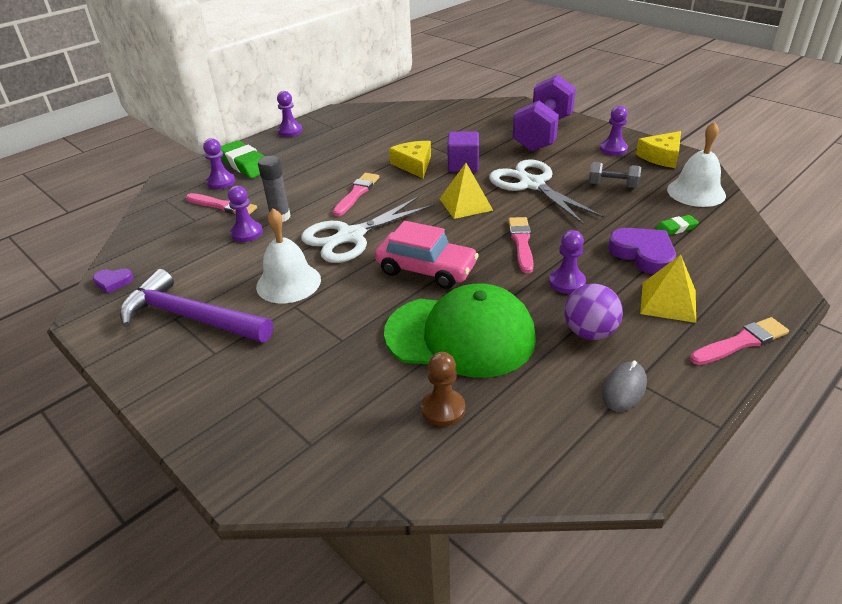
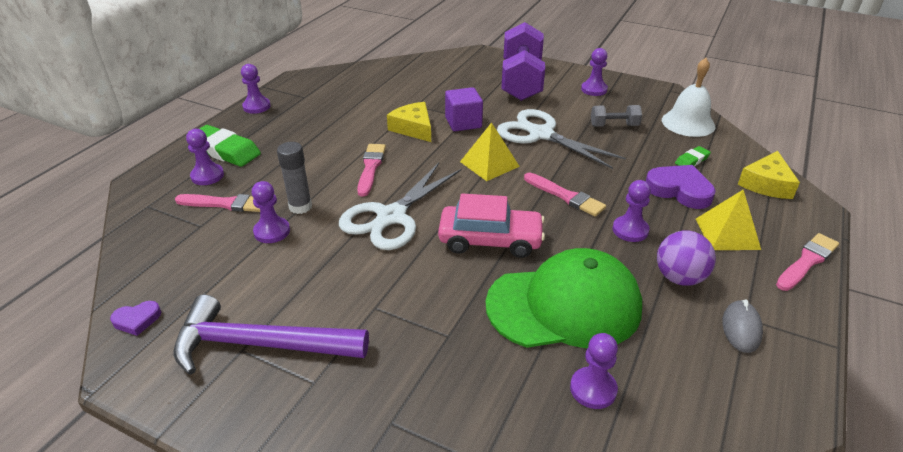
camera: 20 degrees left, 0 degrees up
white bell [256,208,321,303] -> none
brown pawn [421,352,465,426] -> purple pawn [570,333,618,409]
pink brush [508,217,534,273] -> pink brush turned 150 degrees clockwise [524,173,606,217]
yellow cheese [636,131,681,168] -> yellow cheese moved to [738,151,800,199]

